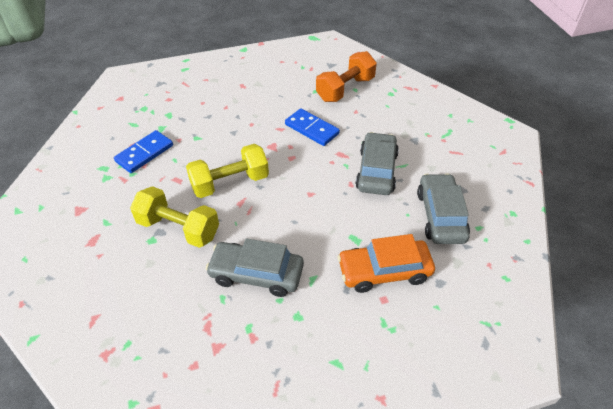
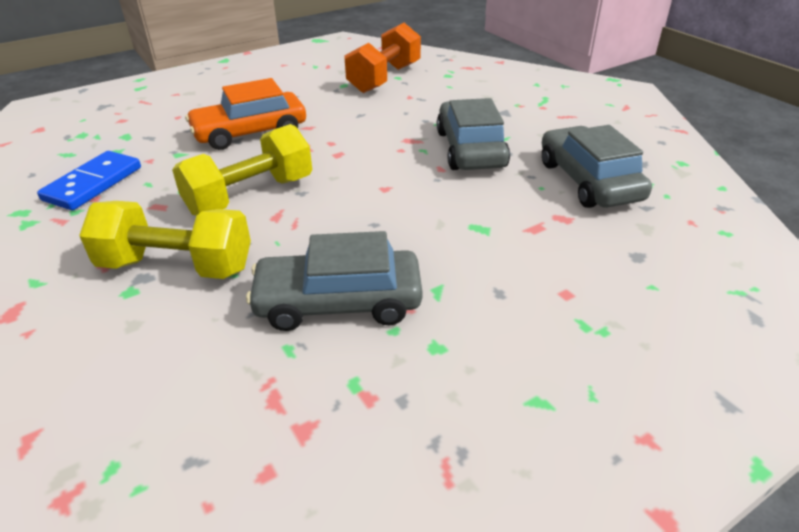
camera: 15 degrees left, 10 degrees down
blue domino [285,108,340,146] -> none
orange car [338,234,435,293] -> orange car moved to [185,78,306,150]

